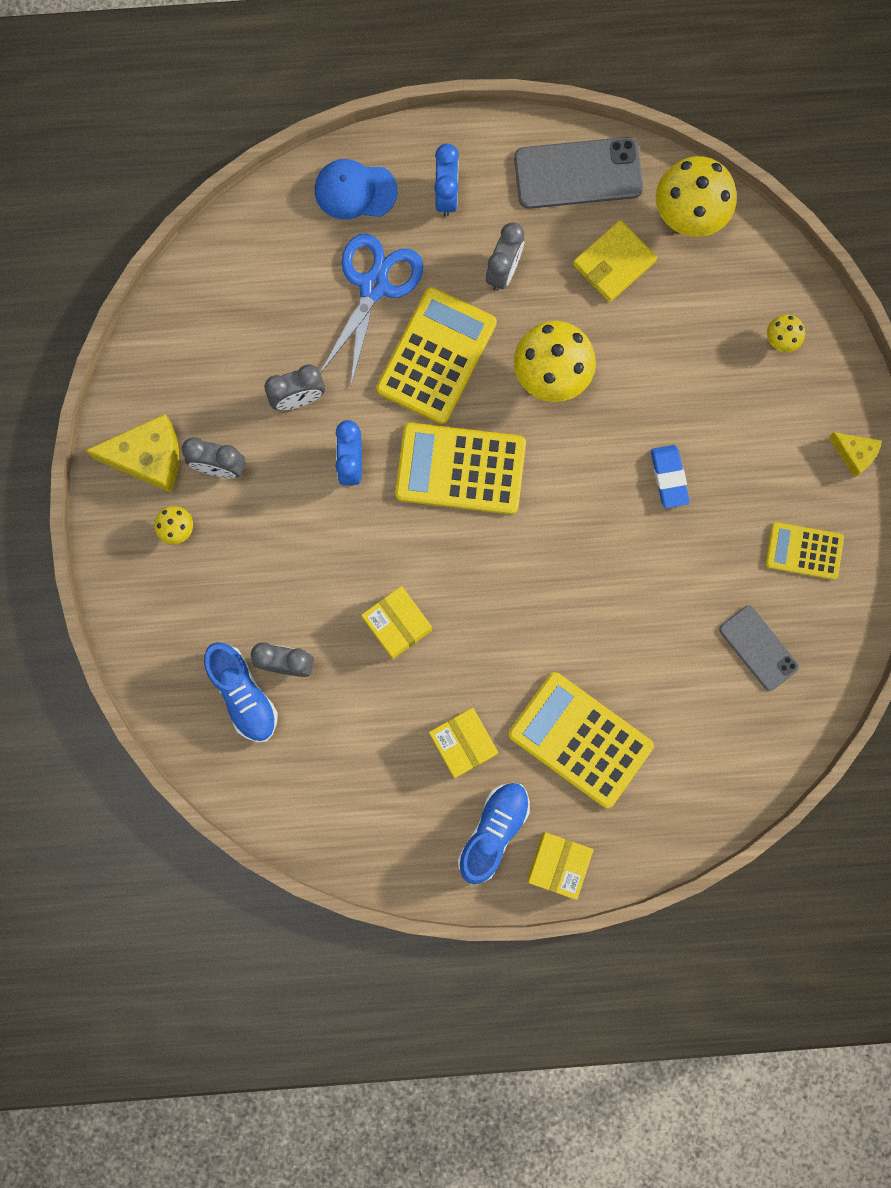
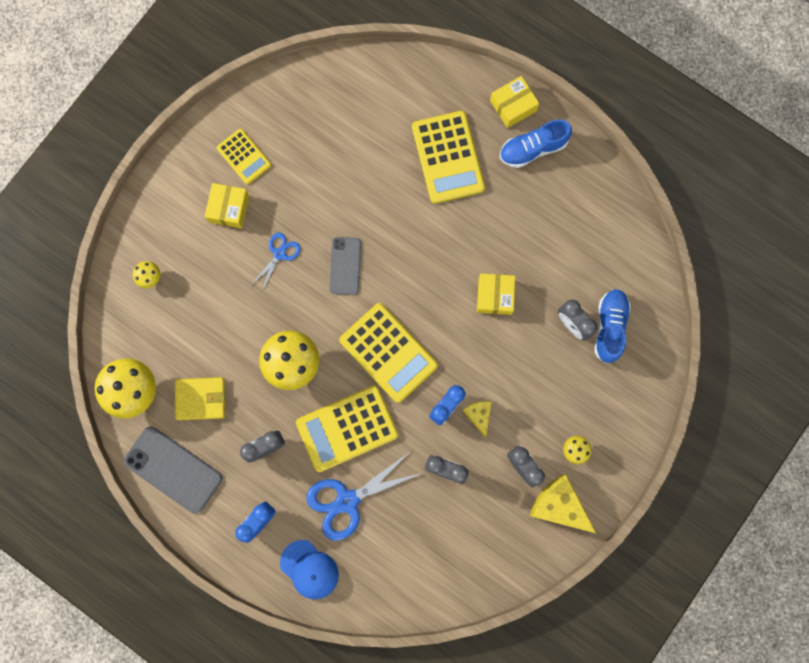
camera: 140 degrees left, 0 degrees up
yellow box [429,708,498,779] -> yellow box moved to [205,183,249,229]
blue eraser [651,445,690,508] -> blue scissors [251,233,301,291]
grey phone [719,606,799,691] -> grey phone moved to [330,237,361,295]
yellow cheese [828,432,882,478] -> yellow cheese moved to [462,401,492,437]

